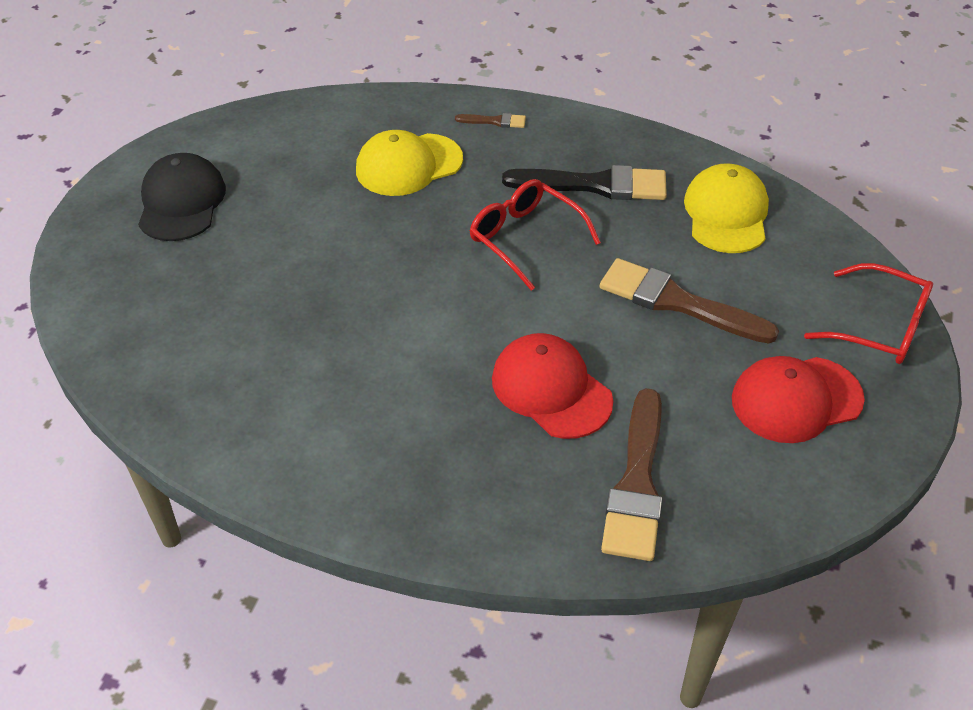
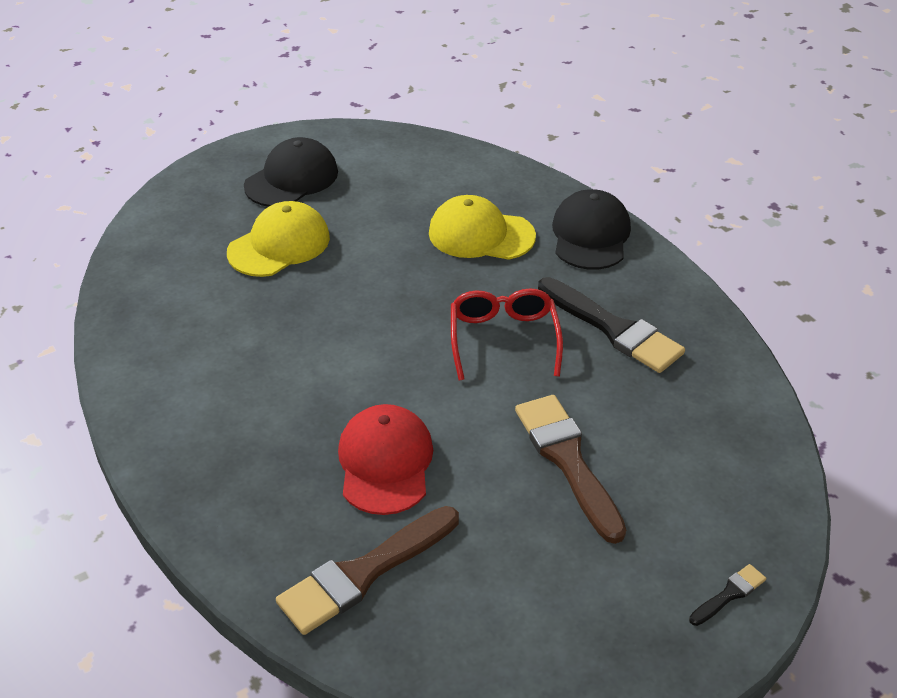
camera: 40 degrees right, 5 degrees down
brown brush [455,113,526,128] -> black cap [552,189,631,270]
yellow cap [684,164,769,253] -> yellow cap moved to [227,201,330,277]
red cap [732,356,865,443] -> none
red glasses [804,263,933,364] -> black brush [689,564,766,626]

